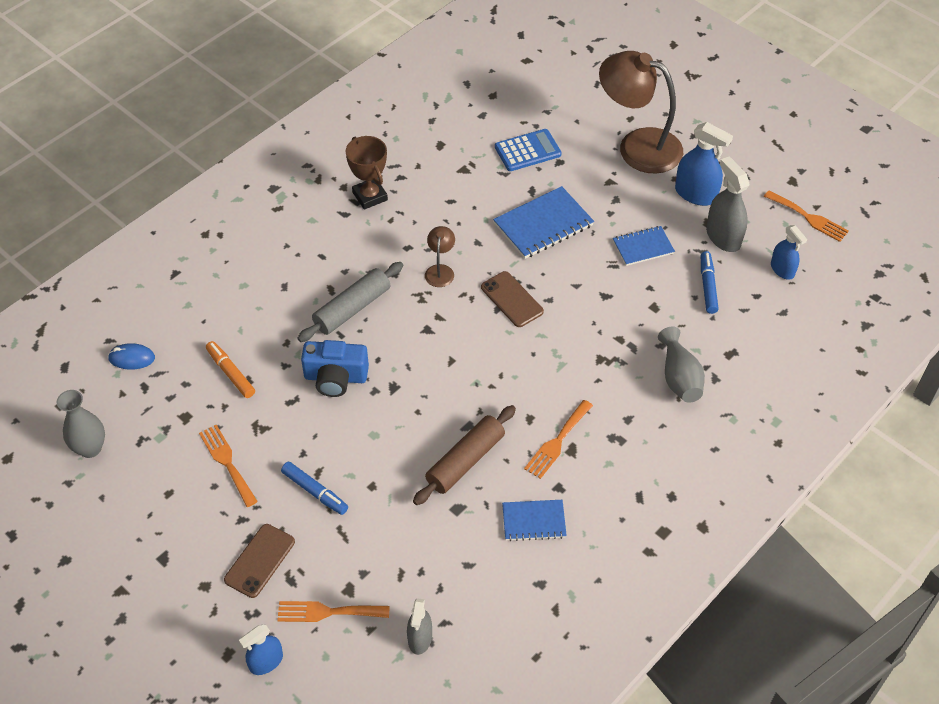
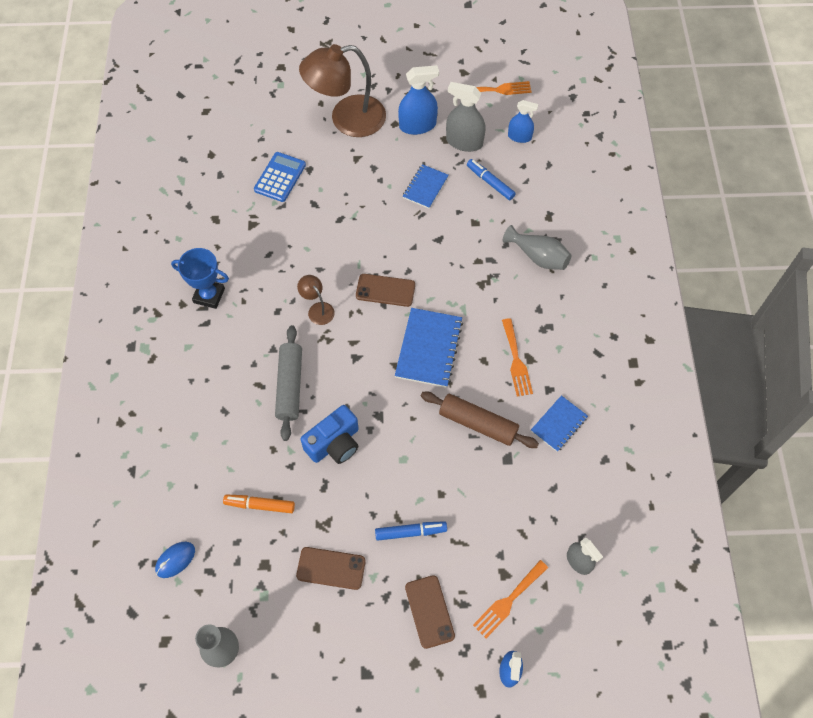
camera: 45 degrees left, 10 degrees up
orange fork [199,425,258,507] -> brown phone [296,547,366,590]
brown trophy [345,136,388,210] -> blue trophy [171,248,229,309]
brown rolling pin [413,405,516,505] -> brown rolling pin turned 60 degrees counterclockwise [421,392,539,448]
blue notebook [493,186,594,259] -> blue notebook moved to [395,308,463,388]

